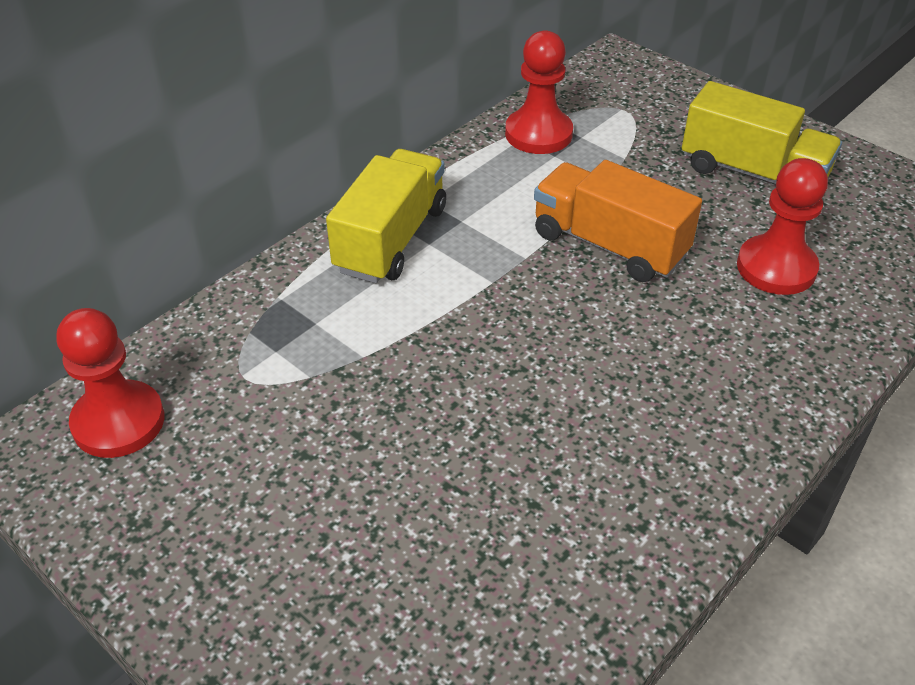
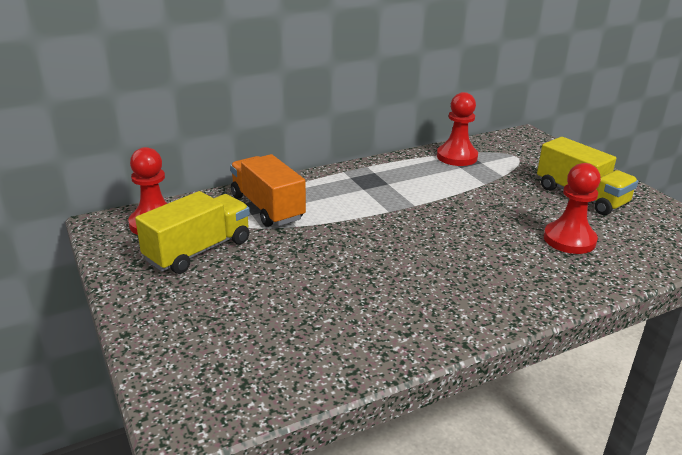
camera: 20 degrees right, 15 degrees down
yellow truck [326,149,446,283] -> yellow truck moved to [135,191,250,274]
orange truck [534,160,702,282] -> orange truck moved to [230,154,306,227]

